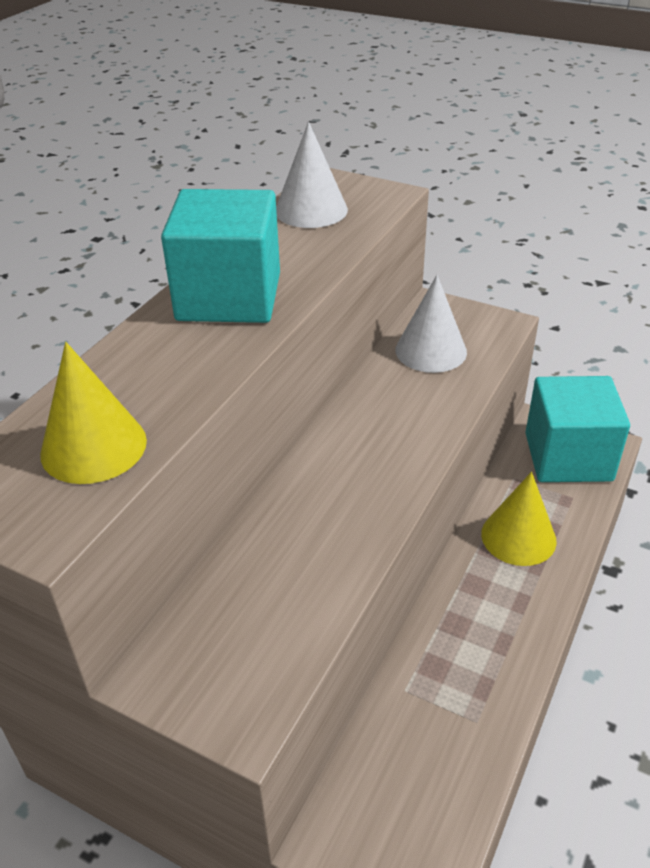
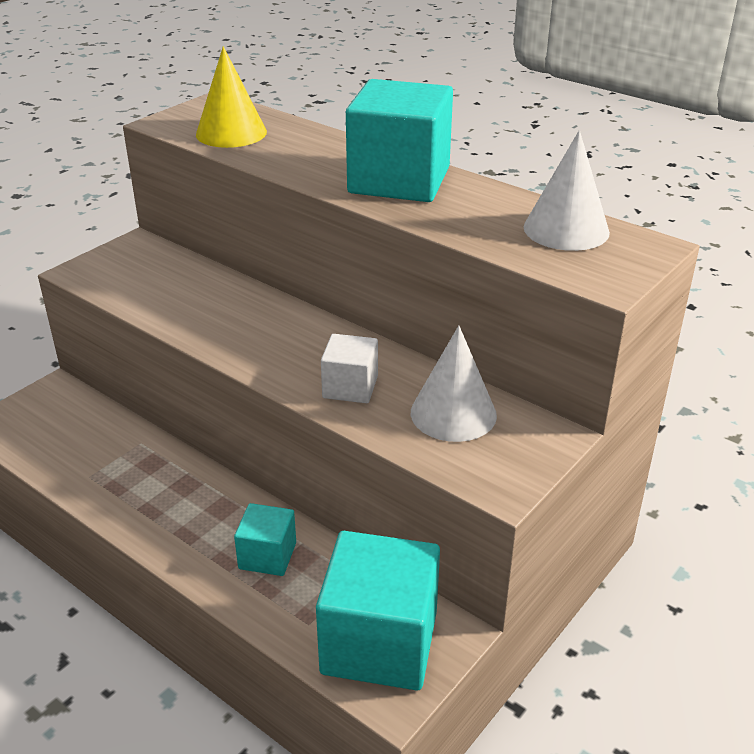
camera: 100 degrees right, 5 degrees down
yellow cone [481,472,557,566] -> turquoise cube [234,503,296,576]
none -> white cube [321,334,378,403]

